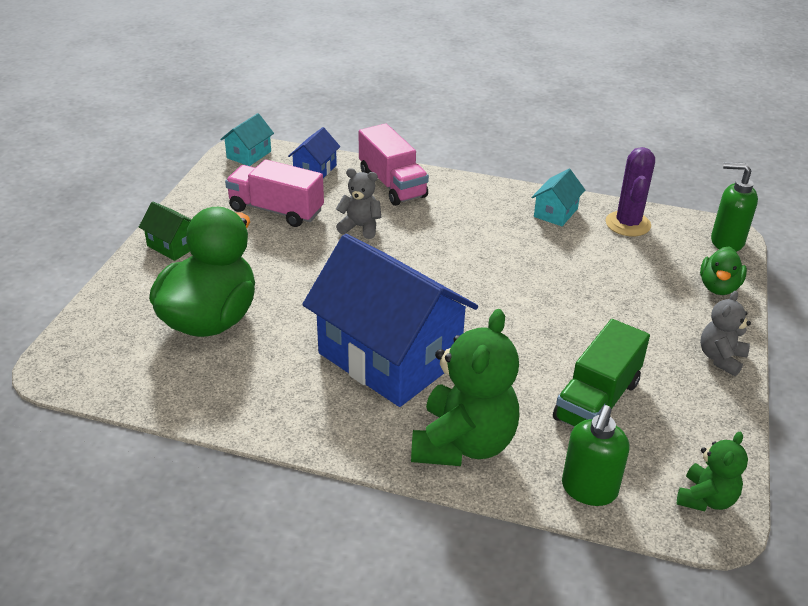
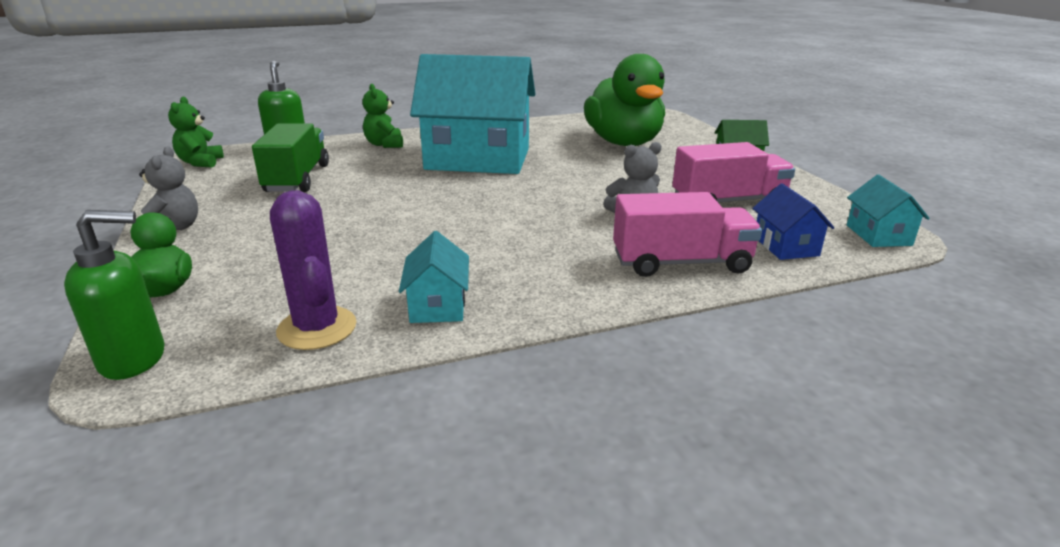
camera: 145 degrees right, 10 degrees down
blue house [302,234,478,407] -> turquoise house [410,54,535,174]
pink truck [359,123,429,206] -> pink truck turned 150 degrees clockwise [613,192,762,277]
green teddy bear [411,309,519,466] -> green teddy bear [362,84,403,148], size x0.53

